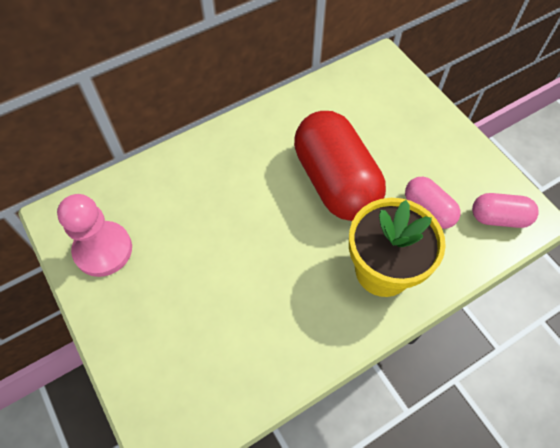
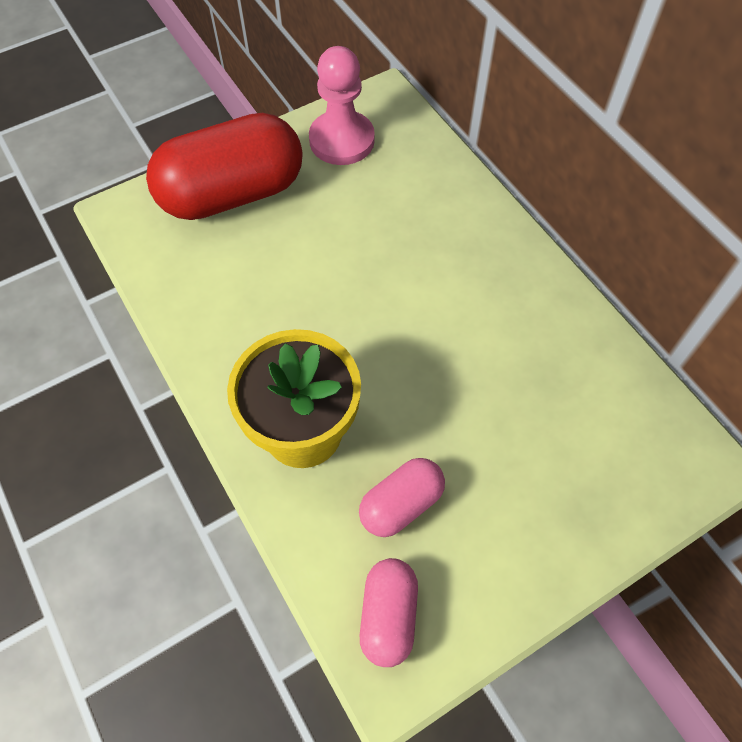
camera: 90 degrees right, 0 degrees up
red capsule [294,111,386,221] -> red capsule moved to [146,113,303,220]

